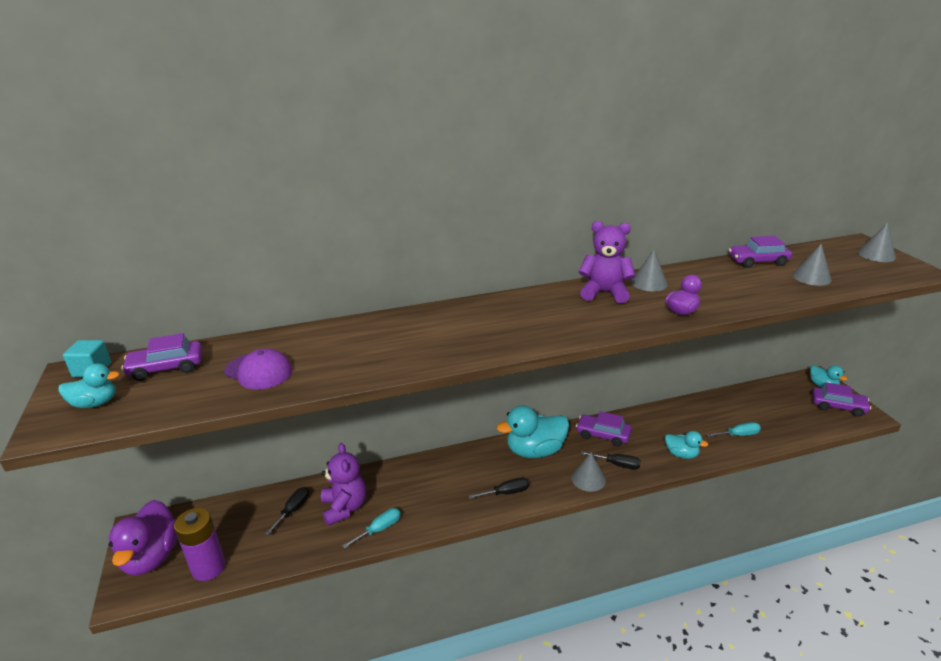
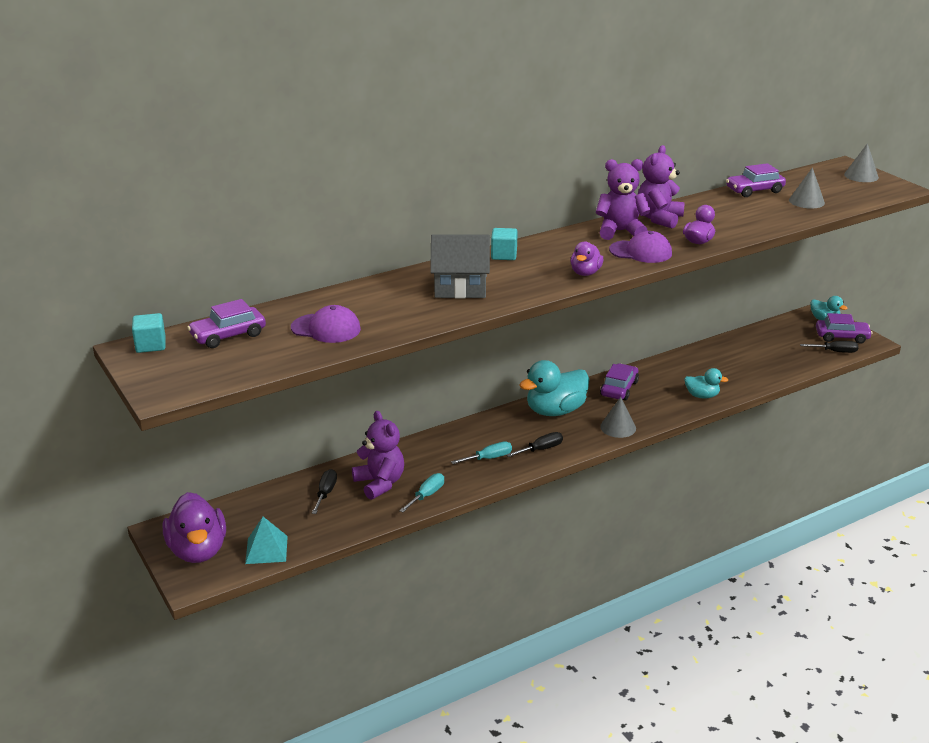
camera: 15 degrees left, 0 degrees up
turquoise duck [59,363,120,408] -> none
purple battery [174,508,225,581] -> turquoise pyramid [245,517,288,564]
purple car [576,411,632,447] -> purple car turned 105 degrees clockwise [600,363,639,401]
black screwdriver [581,451,641,470] -> black screwdriver moved to [800,341,859,353]
grey cone [631,250,668,291] -> purple teddy bear [638,145,685,229]
turquoise screwdriver [707,422,761,437] -> turquoise screwdriver moved to [451,442,512,464]
none -> grey house [430,234,490,299]
none -> turquoise cube [491,228,518,260]
none -> purple duck [570,241,603,276]
none -> purple cap [609,231,672,263]

